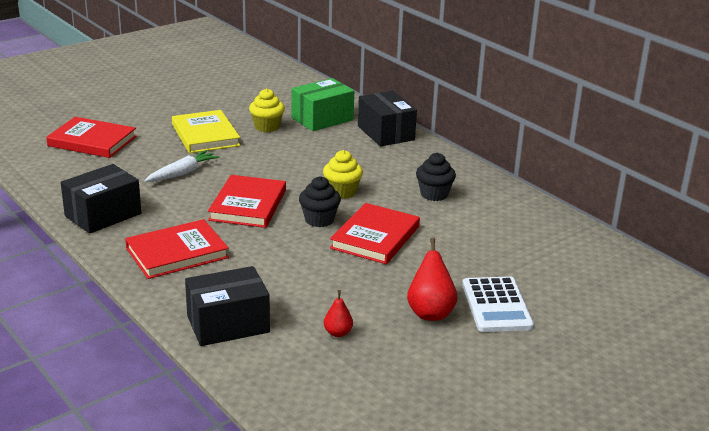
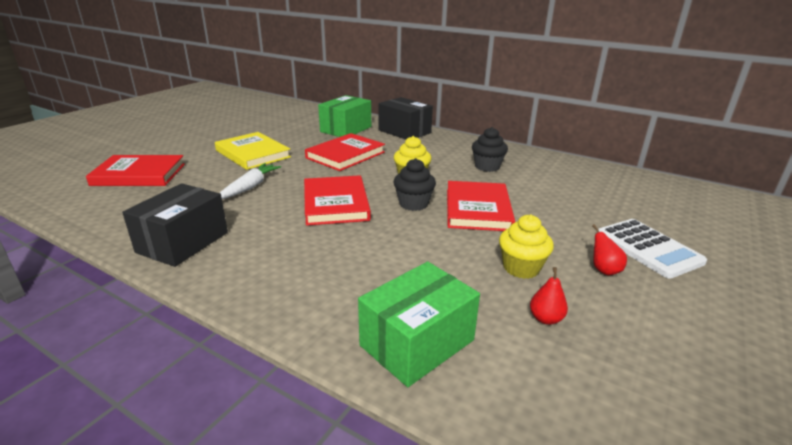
camera: 20 degrees left, 0 degrees up
red book [125,219,229,279] -> red book moved to [305,133,385,171]
black box [185,266,270,346] -> green box [358,262,480,387]
yellow cupcake [249,88,285,132] -> yellow cupcake moved to [499,214,554,279]
red pear [407,238,457,321] -> red pear [592,224,627,275], size x0.58

